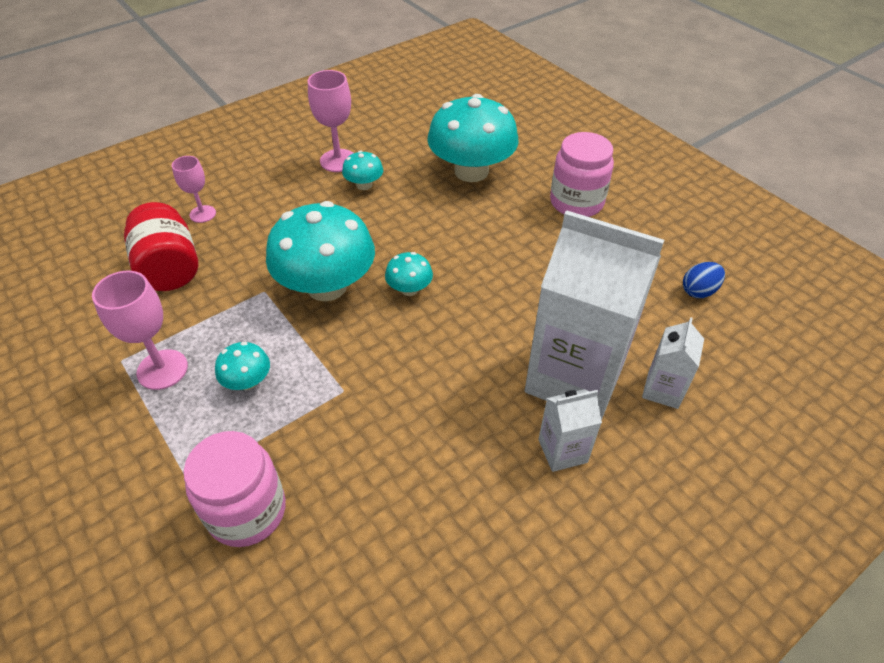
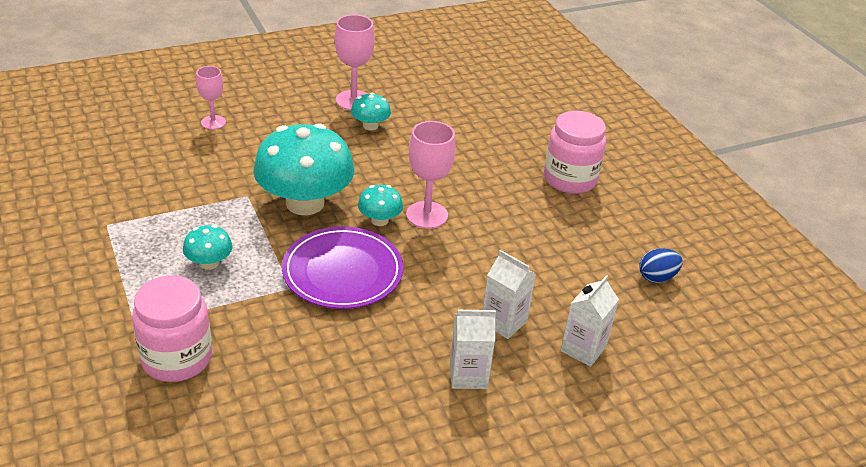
camera: 10 degrees right, 10 degrees down
pink goblet [92,271,188,390] -> pink goblet moved to [406,121,456,229]
red jar [124,202,198,291] -> none
turquoise mushroom [427,94,519,182] -> none
white carton [525,210,664,420] -> white carton [483,250,536,339], size x0.45
none -> purple plate [282,226,403,309]

